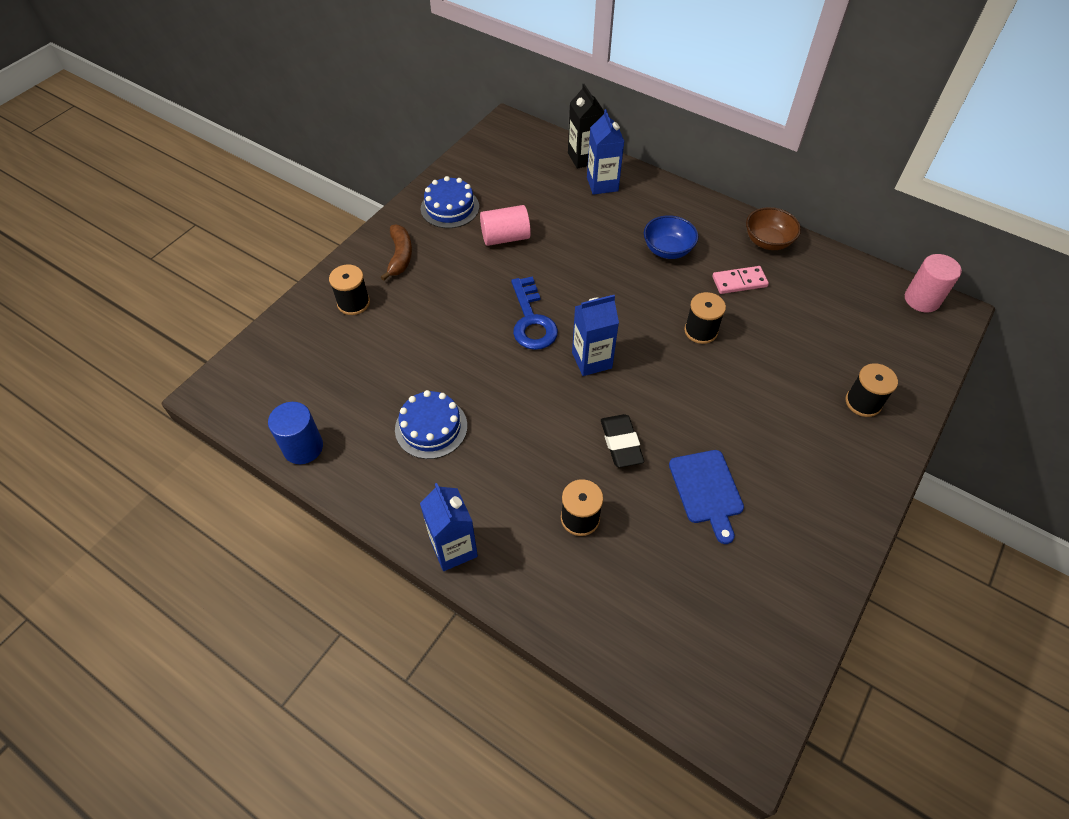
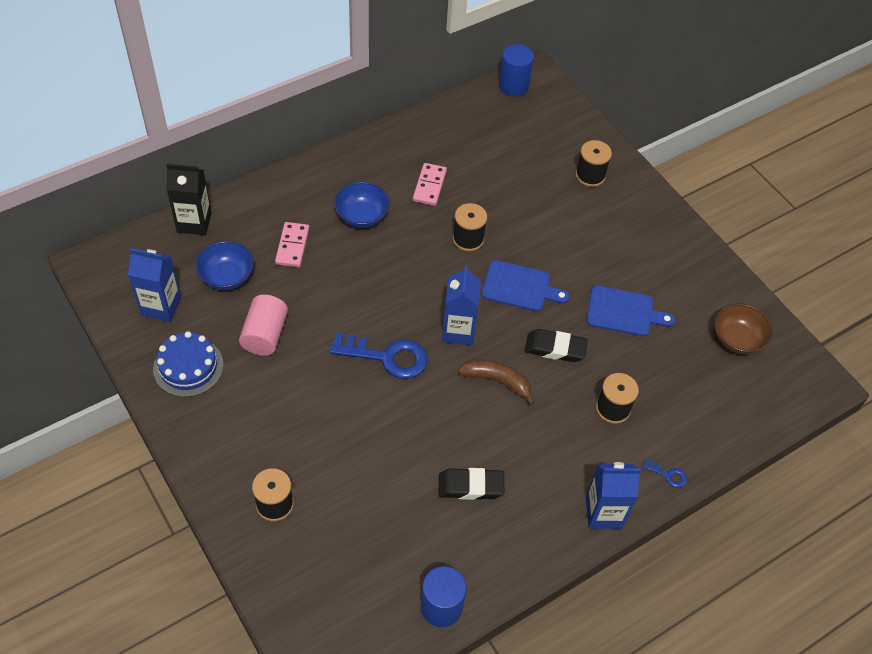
camera: 70 degrees left, 0 degrees up
brown banana [381,224,412,281] -> brown banana moved to [458,359,535,405]
blue cake [395,390,467,459] -> black eraser [439,468,504,500]
blue carton [587,109,624,195] -> blue carton moved to [128,248,181,322]
brown bowl [746,207,801,250] -> brown bowl moved to [715,303,773,354]
pink cylinder [905,254,962,313] -> blue cylinder [499,44,534,96]
none -> blue bowl [195,241,254,290]
none -> pink domino [275,222,309,267]
none -> blue cutting board [482,260,569,312]
none -> blue key [642,458,687,487]

